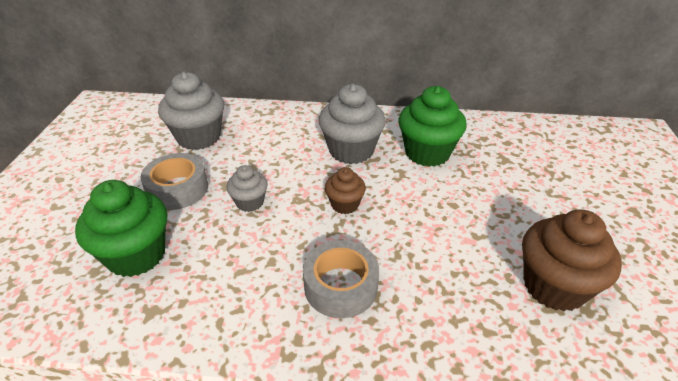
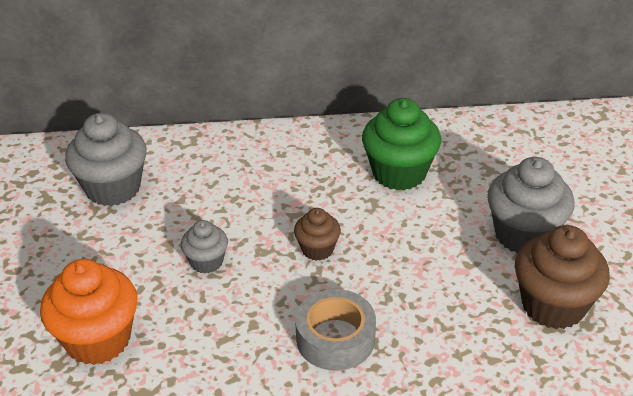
camera: 10 degrees left, 0 degrees up
green cupcake [75,180,167,277] -> orange cupcake [40,259,137,365]
grey tape [140,153,208,210] -> none
grey cupcake [319,84,386,164] -> grey cupcake moved to [487,157,574,254]

